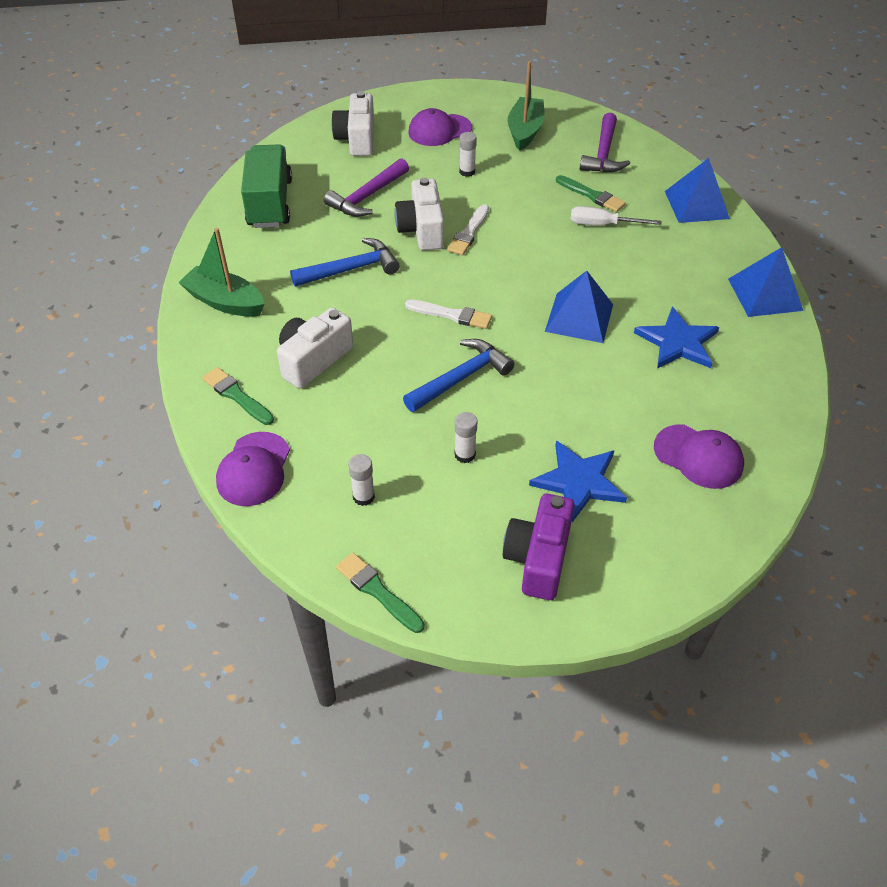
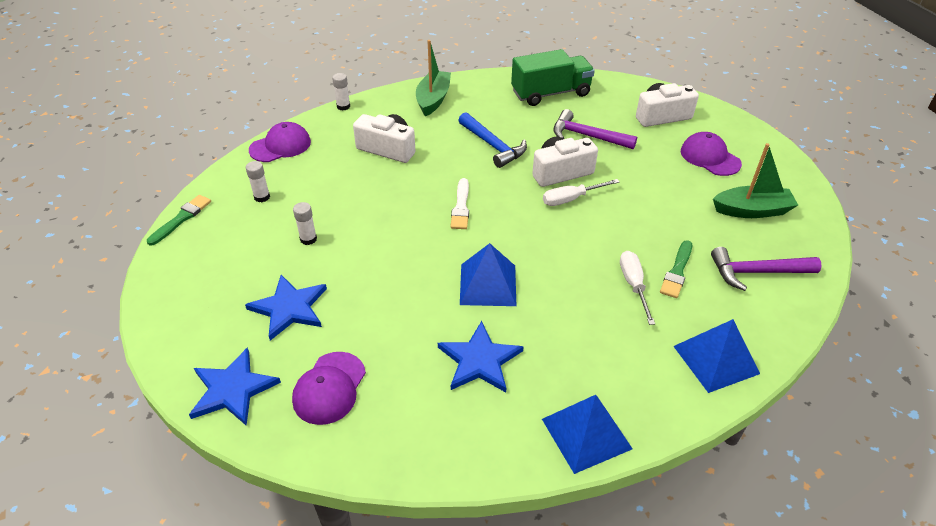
camera: 75 degrees right, 5 degrees down
green brush [202,367,274,425] -> none
purple cap [216,432,290,506] -> purple cap turned 150 degrees clockwise [249,122,311,162]
blue hammer [403,339,514,412] -> none
white brush [447,204,489,255] -> white screwdriver [543,179,620,206]
white glue stick [459,132,477,177] -> white glue stick moved to [332,73,350,110]
purple camera [503,494,575,600] -> none
none -> blue star [189,347,281,426]

